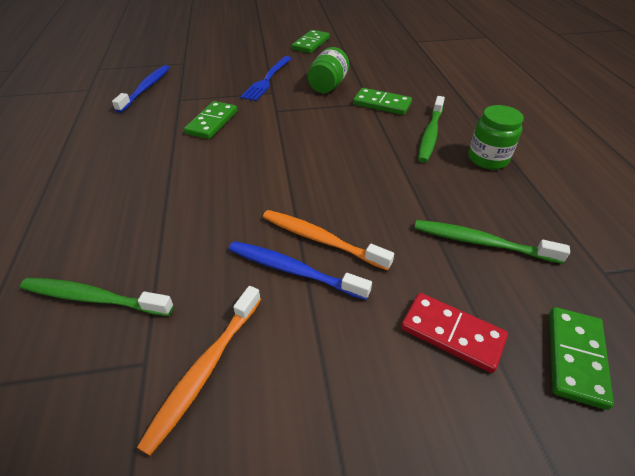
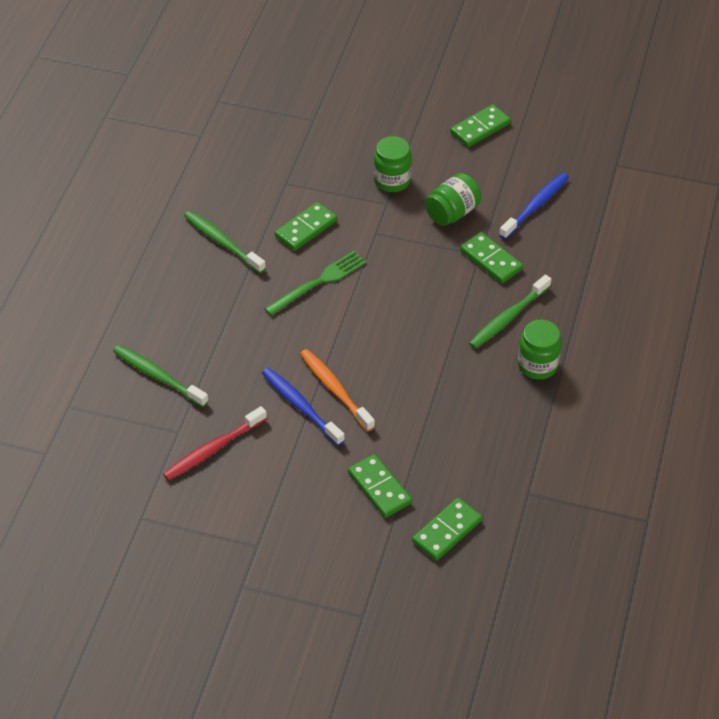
camera: 25 degrees right, 5 degrees up
blue toothbrush [112,65,170,113] -> blue toothbrush moved to [499,173,569,239]
orange toothbrush [137,286,261,456] -> red toothbrush [163,406,267,481]
blue fork [240,56,292,101] -> green jar [374,136,412,192]
red domino [401,293,508,373] -> green domino [348,454,412,518]
green toothbrush [414,220,570,264] -> green toothbrush moved to [184,211,266,273]
none -> green fork [264,251,367,316]

